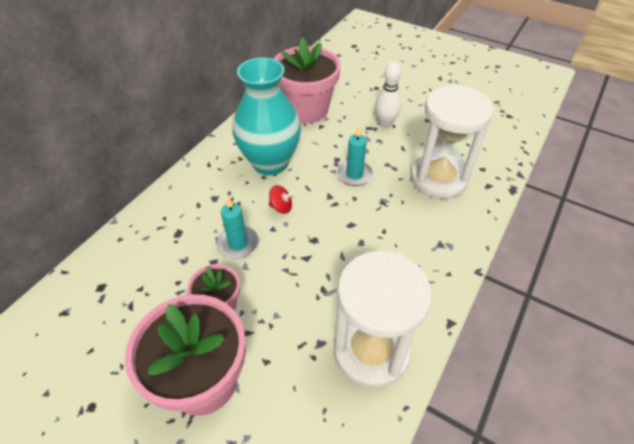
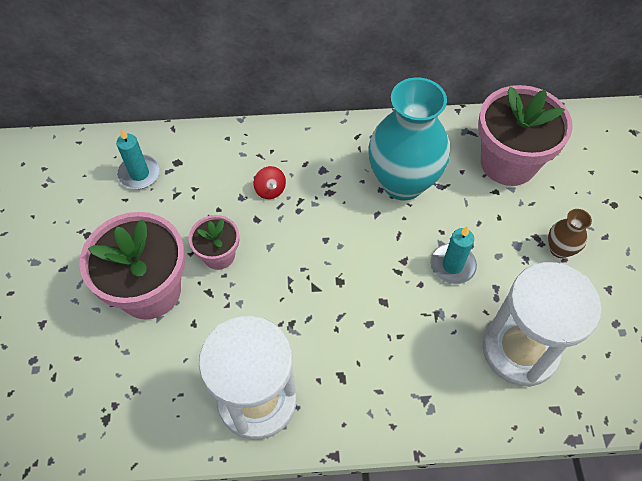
camera: 55 degrees right, 10 degrees up
turquoise candle [217,197,259,259] -> turquoise candle moved to [116,129,160,189]
red spinning top [269,185,294,214] -> red spinning top moved to [254,166,286,199]
white bowling pin [375,62,401,128] -> brown vase [548,209,592,258]

